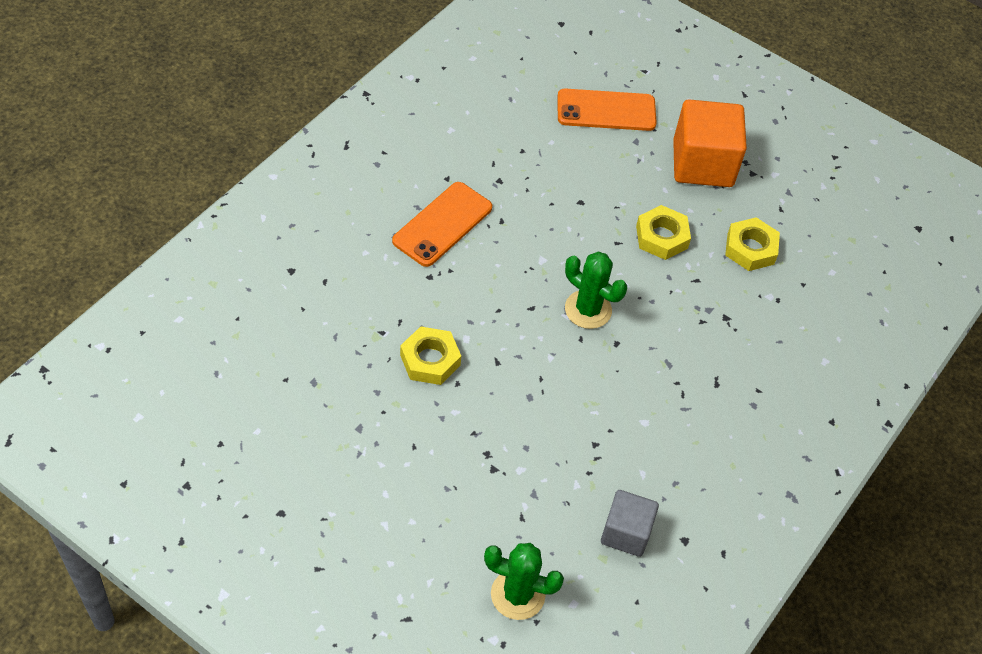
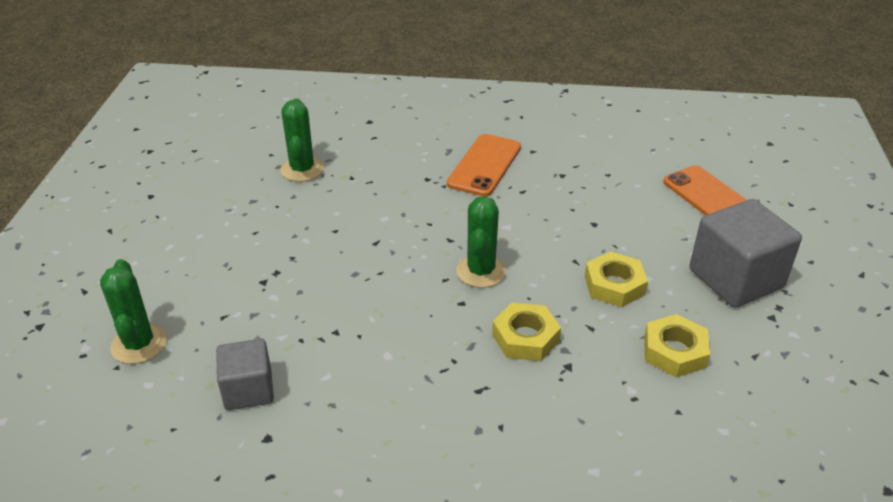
camera: 65 degrees right, 15 degrees down
orange phone [392,182,492,267] -> orange phone turned 75 degrees counterclockwise [447,134,521,196]
yellow nut [400,326,461,385] -> yellow nut moved to [492,302,561,361]
orange cube [673,99,747,187] -> grey cube [689,199,802,308]
none -> green cactus [281,98,324,182]

